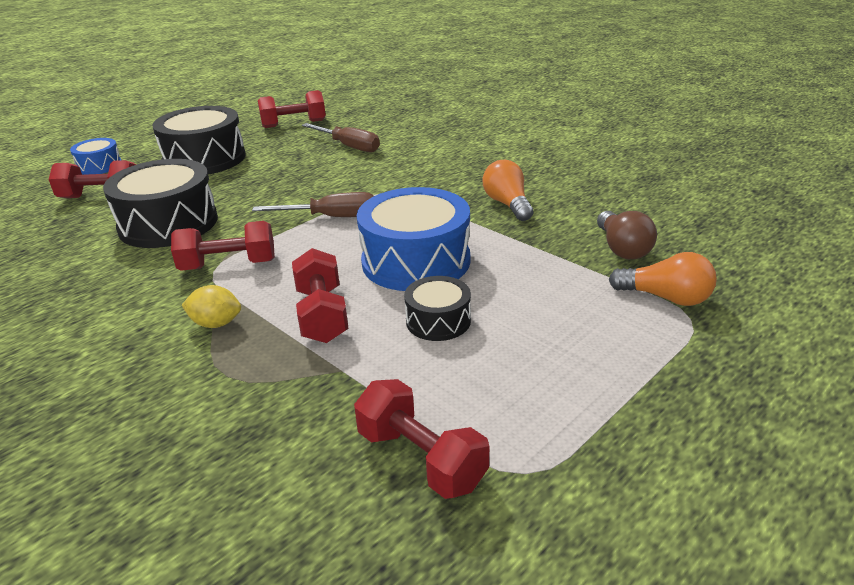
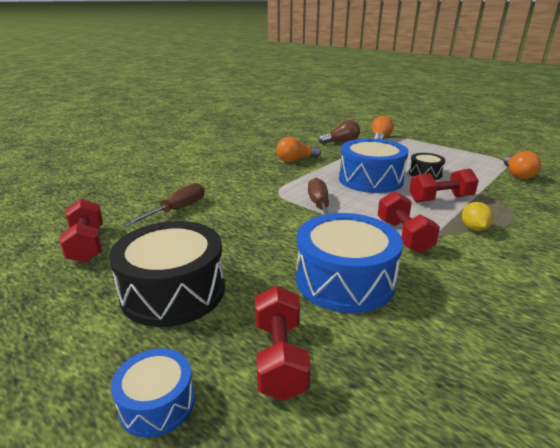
camera: 95 degrees left, 5 degrees down
black drum [103,159,218,248] -> blue drum [296,213,403,313]
red dumbbell [354,379,489,499] -> orange light bulb [504,151,541,179]

